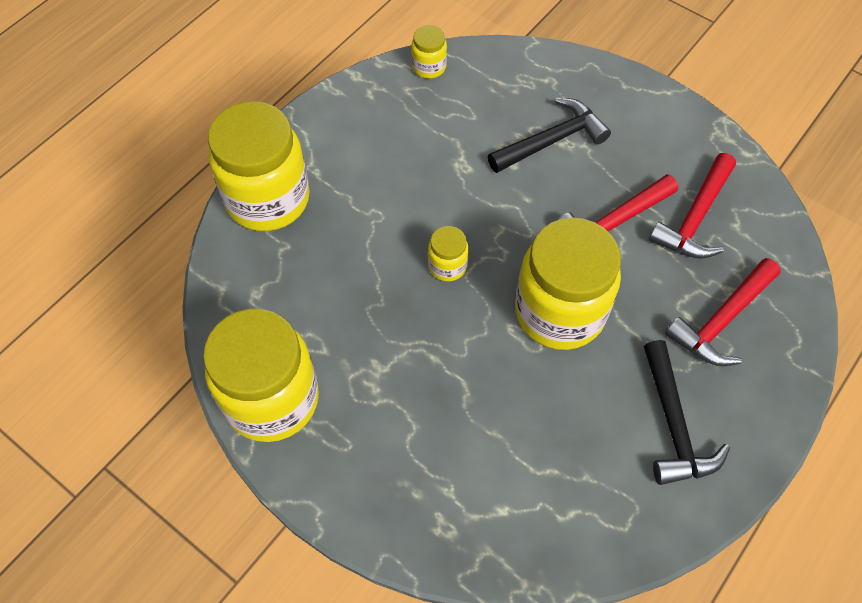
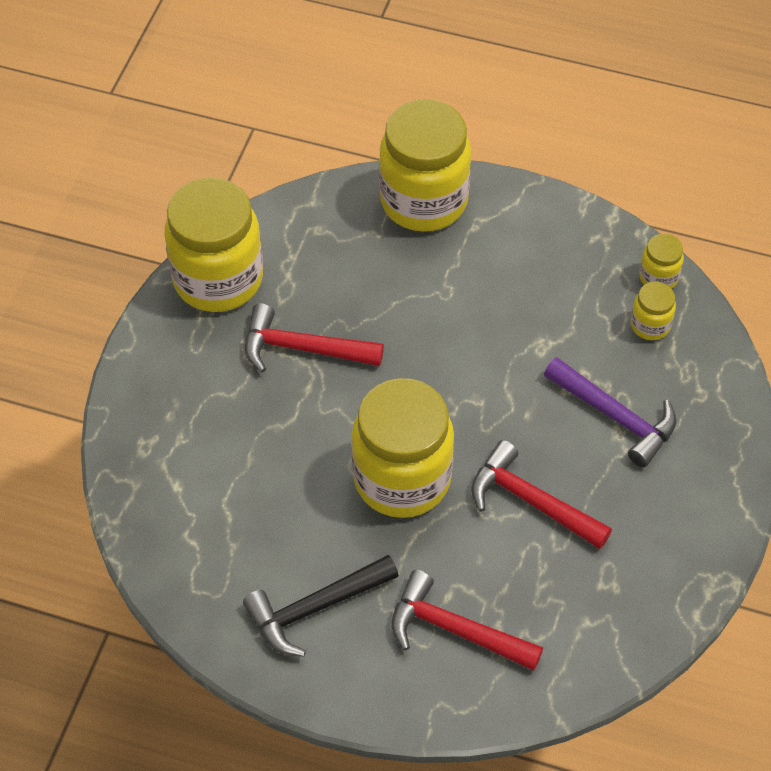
camera: 70 degrees right, 5 degrees down
yellow jar [428,226,469,281] -> yellow jar moved to [631,282,676,340]
black hammer [488,98,611,173] -> purple hammer [544,357,676,467]
red hammer [649,153,736,258] -> red hammer moved to [245,304,384,373]

